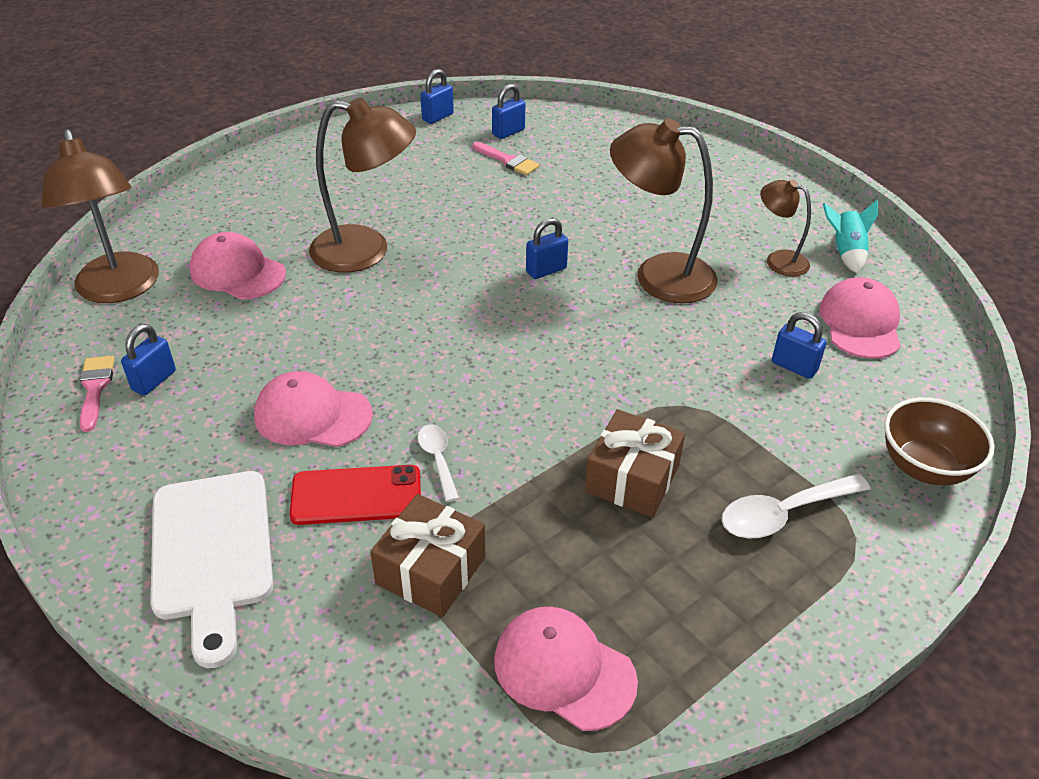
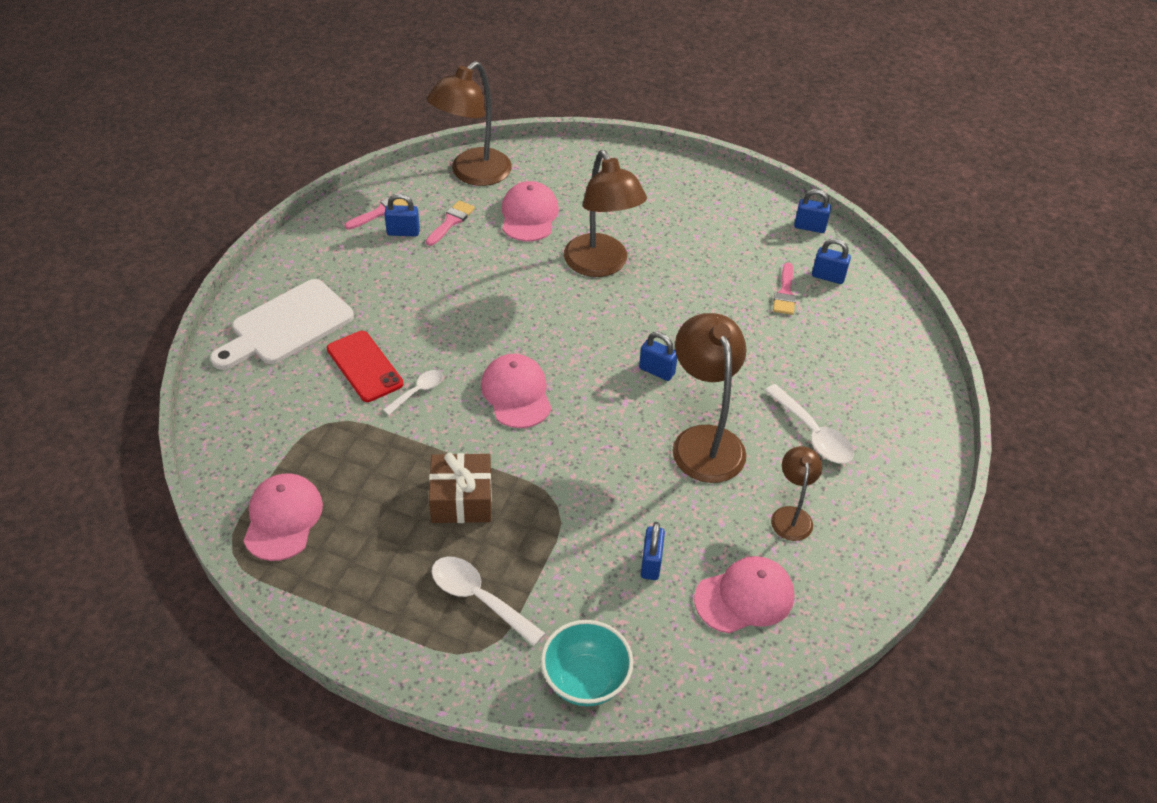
camera: 60 degrees right, 5 degrees up
pink cap [254,371,373,447] -> pink cap moved to [481,354,552,428]
brown gift [370,494,485,617] -> none
turquoise rocket [823,200,878,274] -> none
brown bowl [884,398,995,485] -> turquoise bowl [541,620,633,706]
none -> pink brush [426,200,475,246]
none -> white spoon [764,384,854,464]

